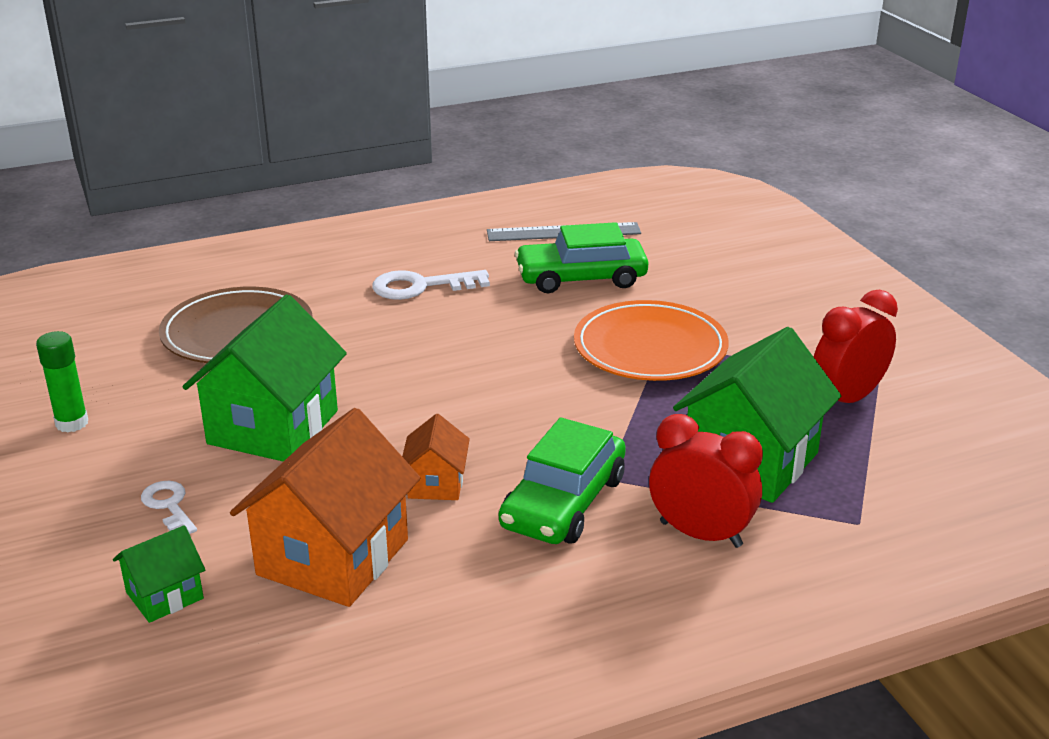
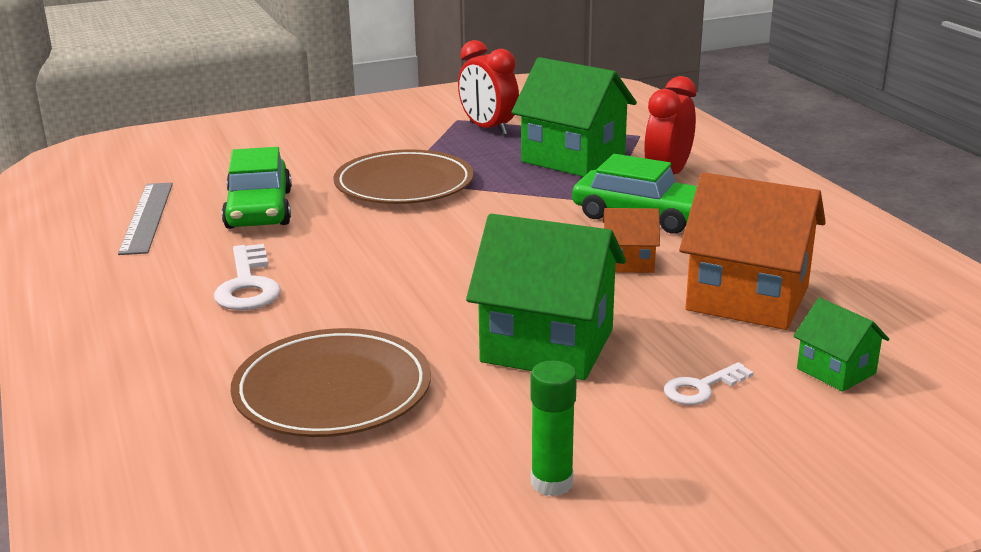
camera: 90 degrees left, 5 degrees down
orange plate [574,300,729,381] -> brown plate [333,149,473,204]

